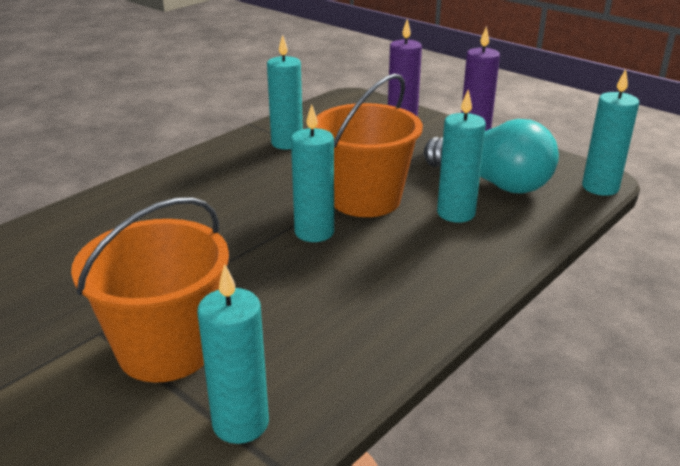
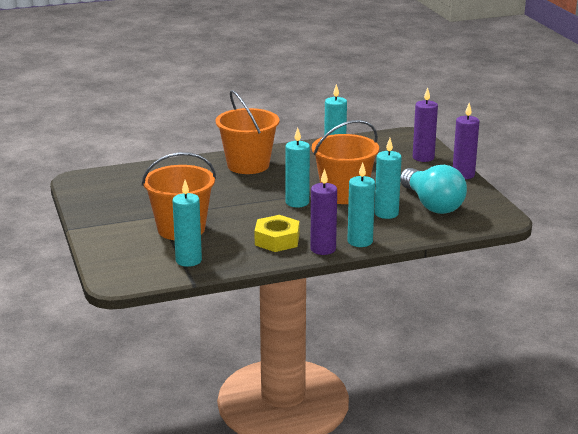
camera: 30 degrees right, 5 degrees down
turquoise candle [582,69,639,196] -> turquoise candle moved to [347,162,375,247]
none -> orange bucket [216,90,280,174]
none -> yellow nut [255,215,300,252]
none -> purple candle [310,169,337,255]

